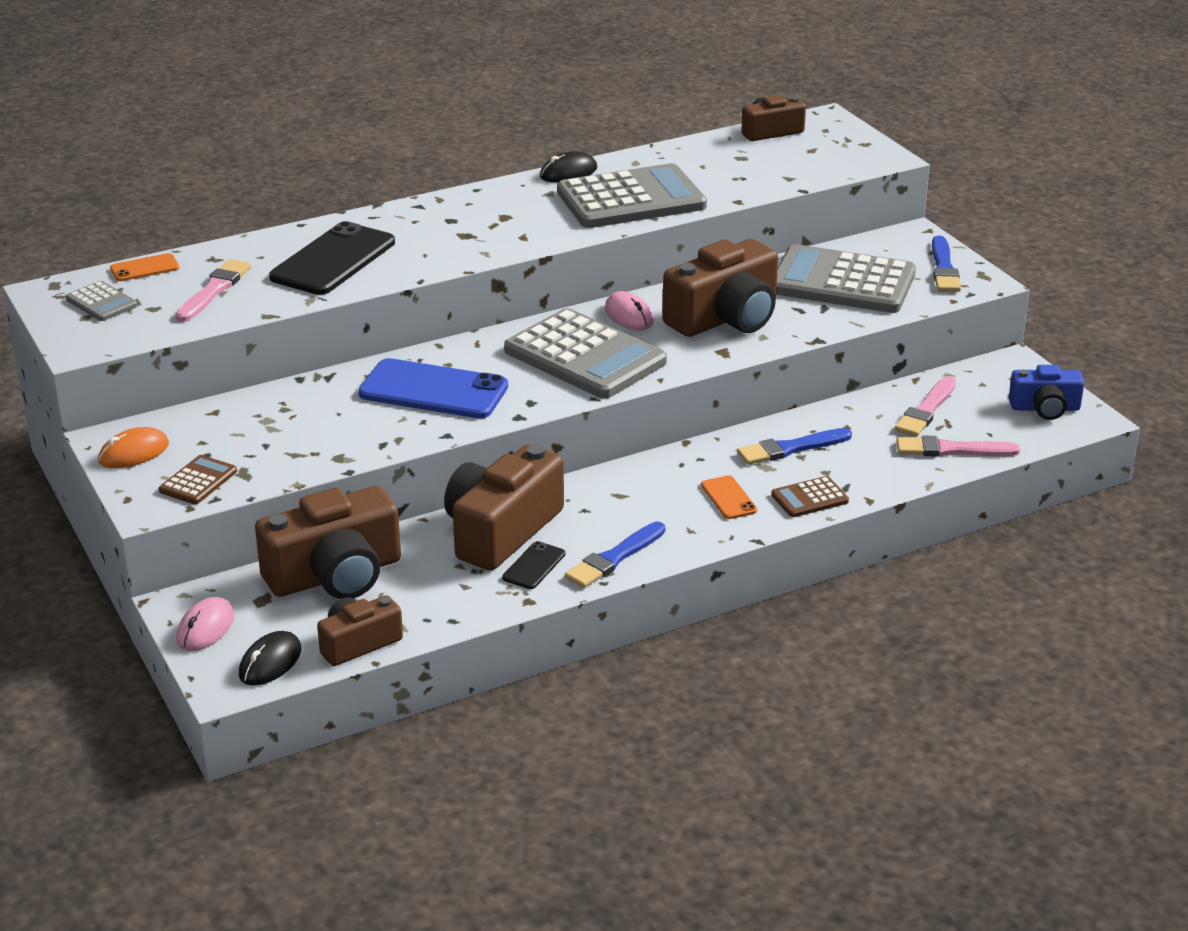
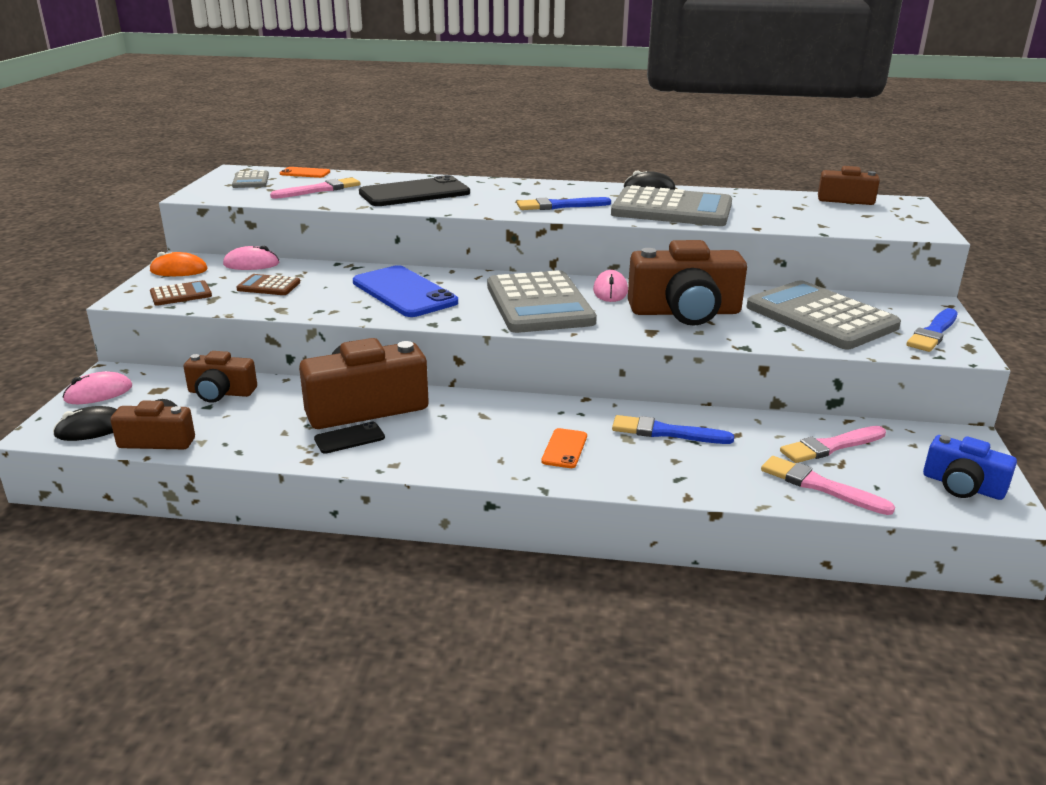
camera: 35 degrees right, 5 degrees down
brown camera [255,486,401,599] -> brown camera [184,351,257,403], size x0.57
blue brush [565,522,665,588] -> blue brush moved to [517,197,611,210]
brown calculator [771,476,849,517] -> brown calculator moved to [236,274,300,295]
none -> pink mouse [223,246,279,270]

